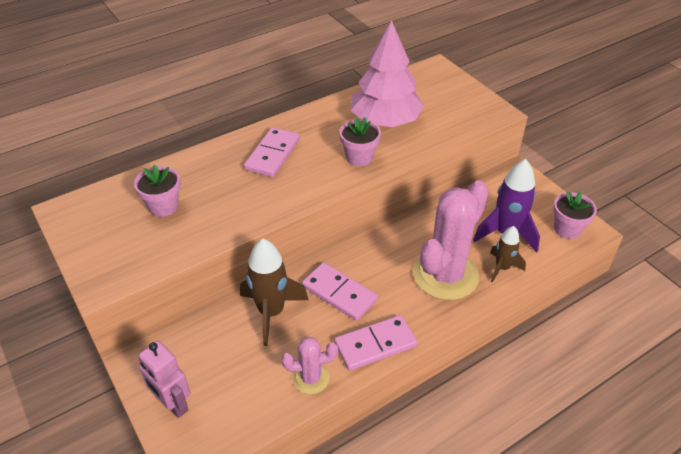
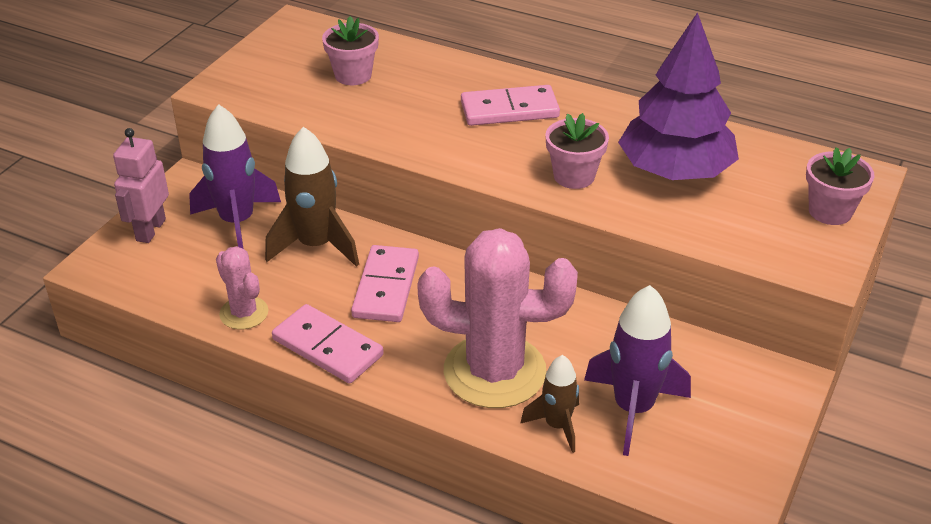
camera: 60 degrees right, 5 degrees down
pink tree [350,20,424,127] -> purple tree [618,12,739,180]
pink flower pot [553,192,597,239] -> pink flower pot moved to [806,147,875,225]
none -> purple rocket [189,104,281,248]

